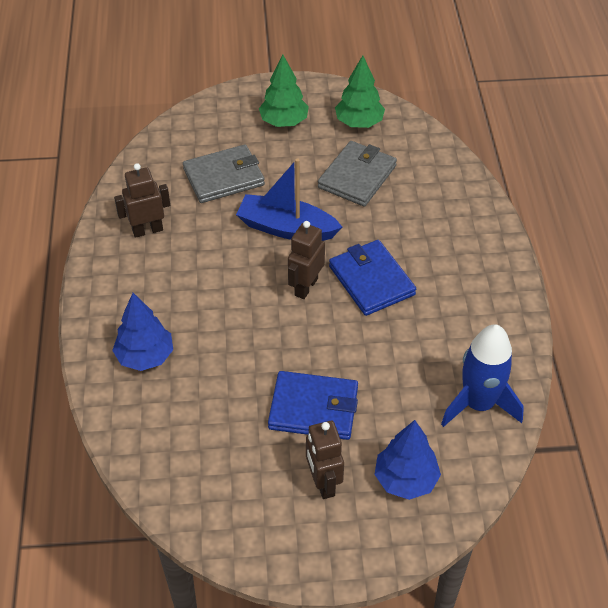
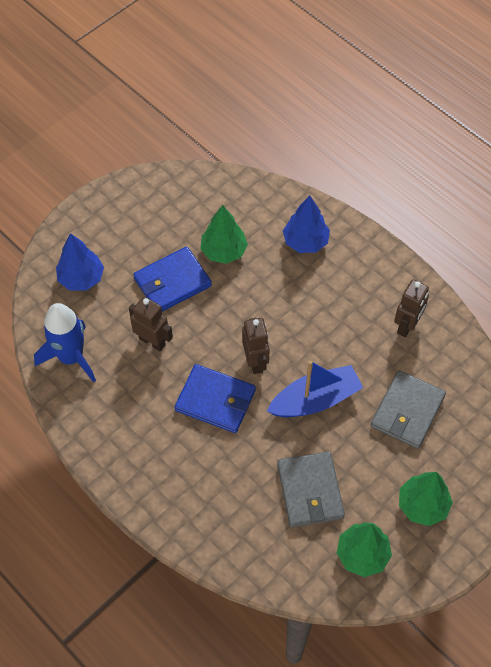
camera: 140 degrees right, 10 degrees up
brown robot [306,421,344,499] -> brown robot moved to [129,296,173,351]
none -> green tree [200,205,248,264]

